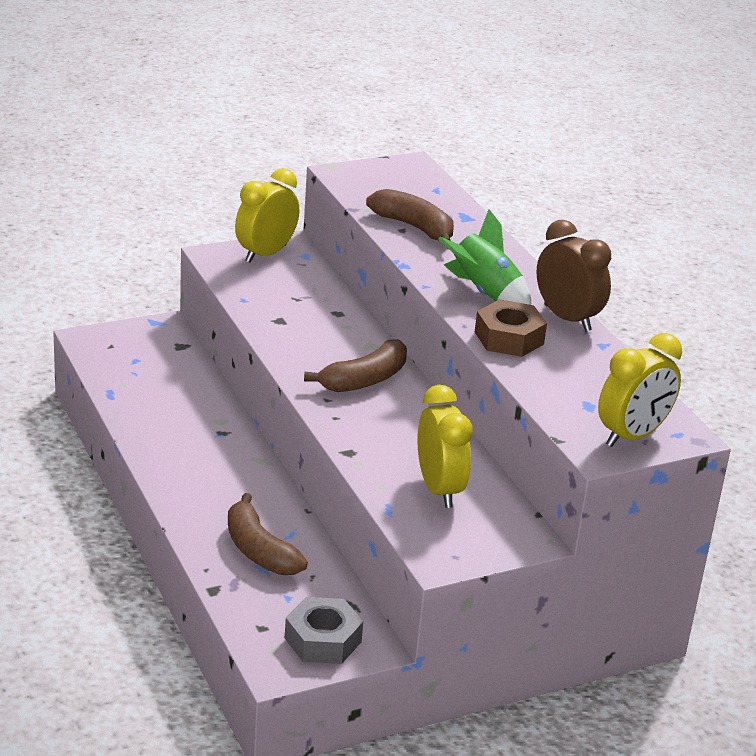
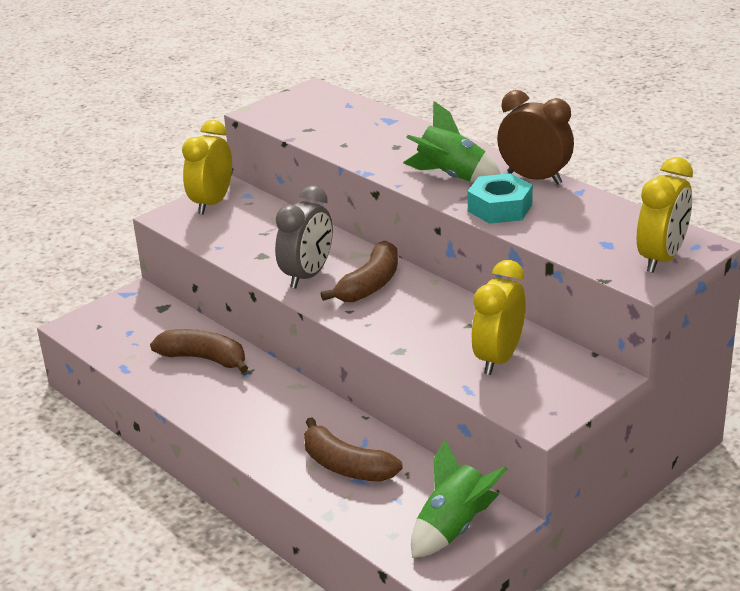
camera: 15 degrees left, 0 degrees up
grey nut [285,597,363,664] -> green rocket [411,439,507,558]
brown banana [366,189,454,246] -> brown banana moved to [150,329,248,373]
yellow clock [418,385,473,508] -> yellow clock turned 120 degrees counterclockwise [472,260,526,375]
brown nut [475,299,547,357] -> turquoise nut [468,173,533,224]
none -> grey clock [275,186,333,289]

